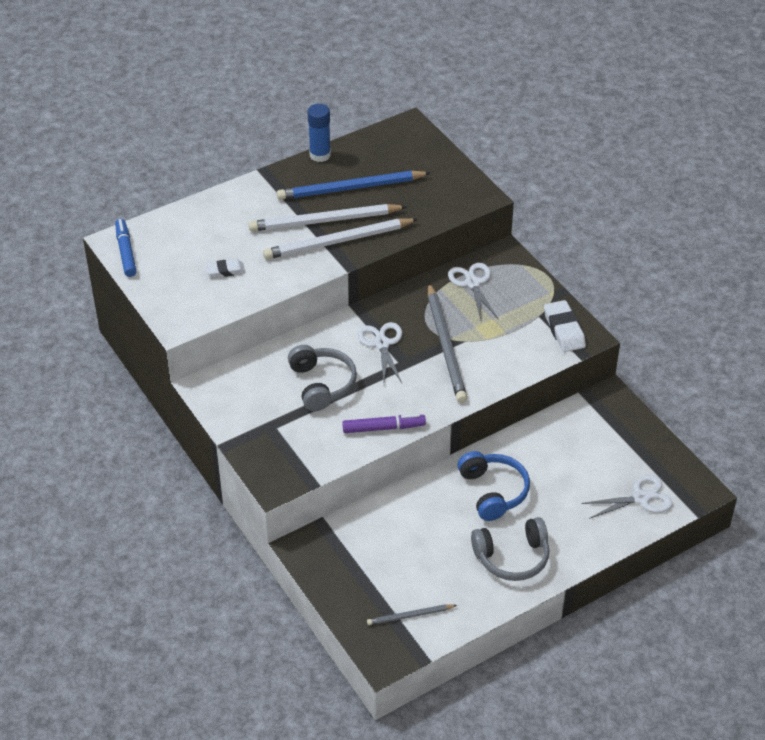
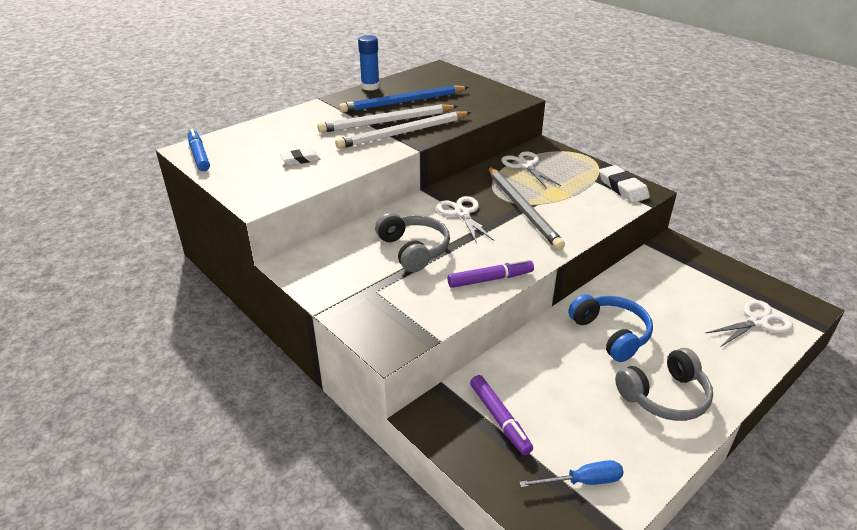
camera: 10 degrees left, 10 degrees down
grey pencil [367,604,457,625] -> blue screwdriver [519,460,624,488]
none -> purple marker [470,375,533,455]

